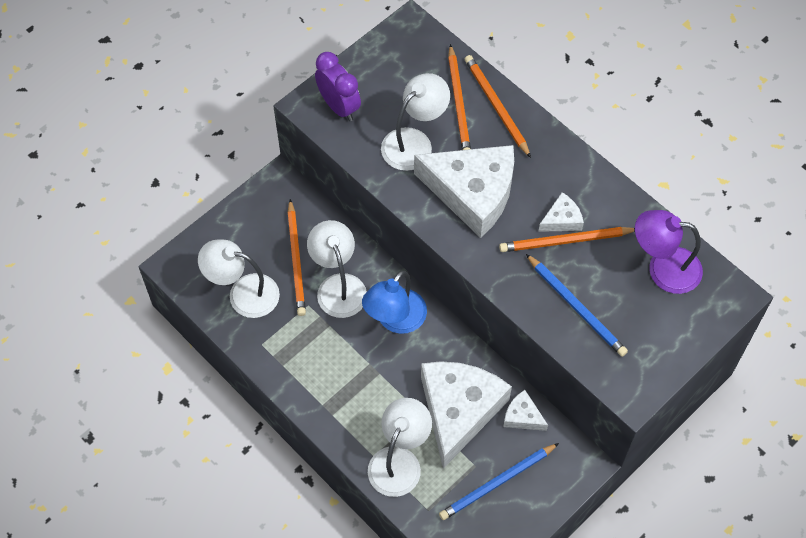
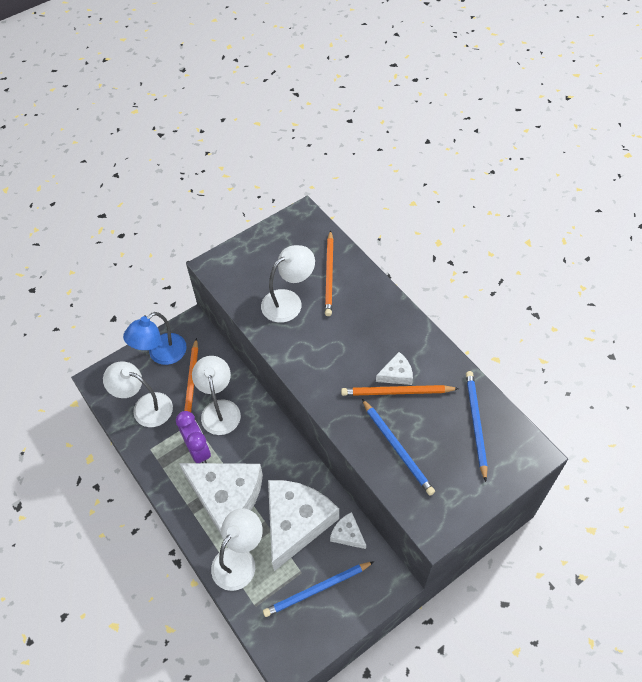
camera: 10 degrees right, 5 degrees down
purple clock [315,52,361,121] -> purple clock moved to [176,411,211,463]
blue lamp [362,271,427,334] -> blue lamp moved to [123,312,187,365]
white cheese [414,145,514,238] -> white cheese moved to [179,463,263,536]
orange pencil [465,55,531,158] -> none
purple lamp [635,210,703,294] -> blue pencil [466,371,488,482]

